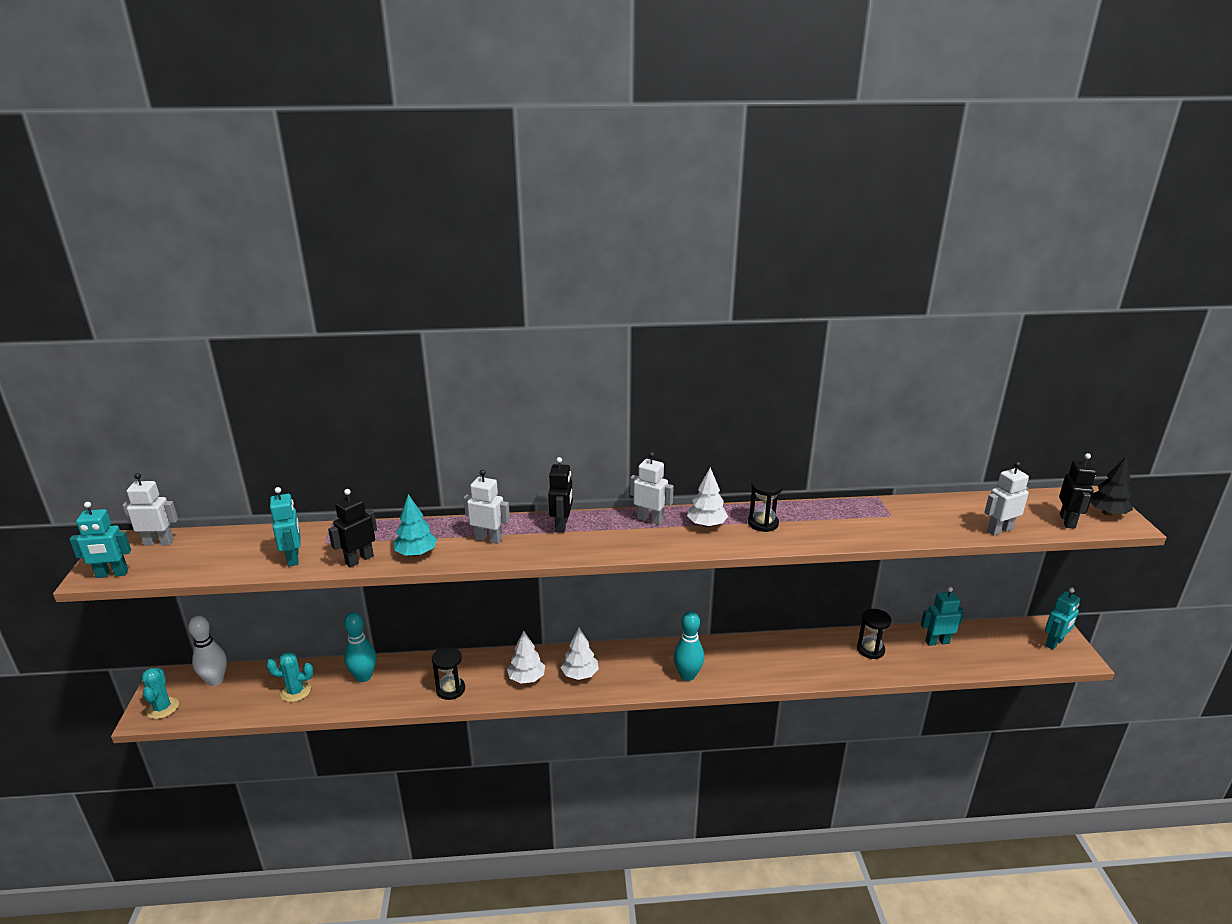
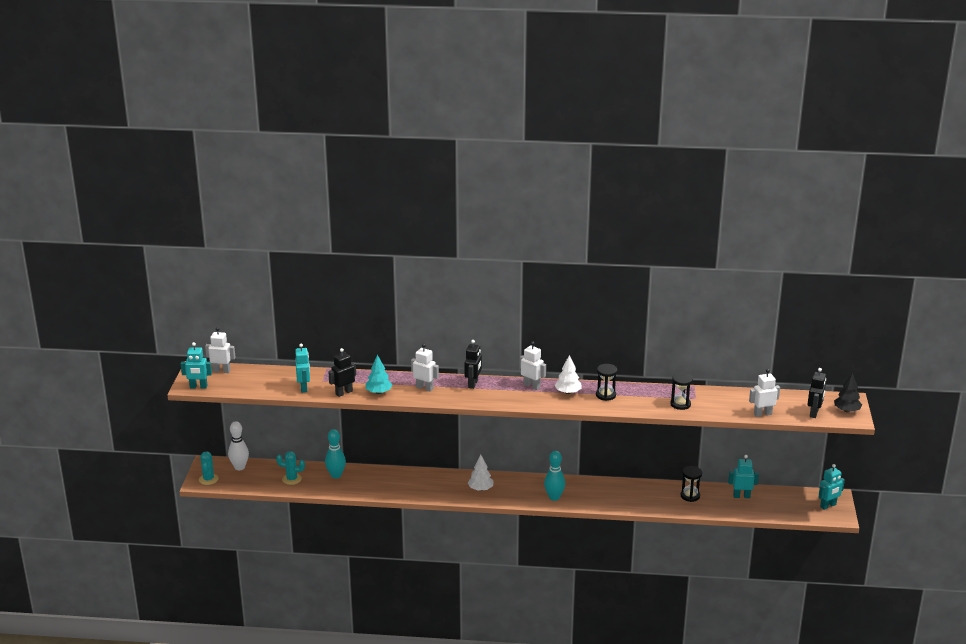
camera: 10 degrees right, 0 degrees up
black hourglass [432,646,465,700] -> black hourglass moved to [670,373,693,410]
white tree [507,631,545,684] -> none

